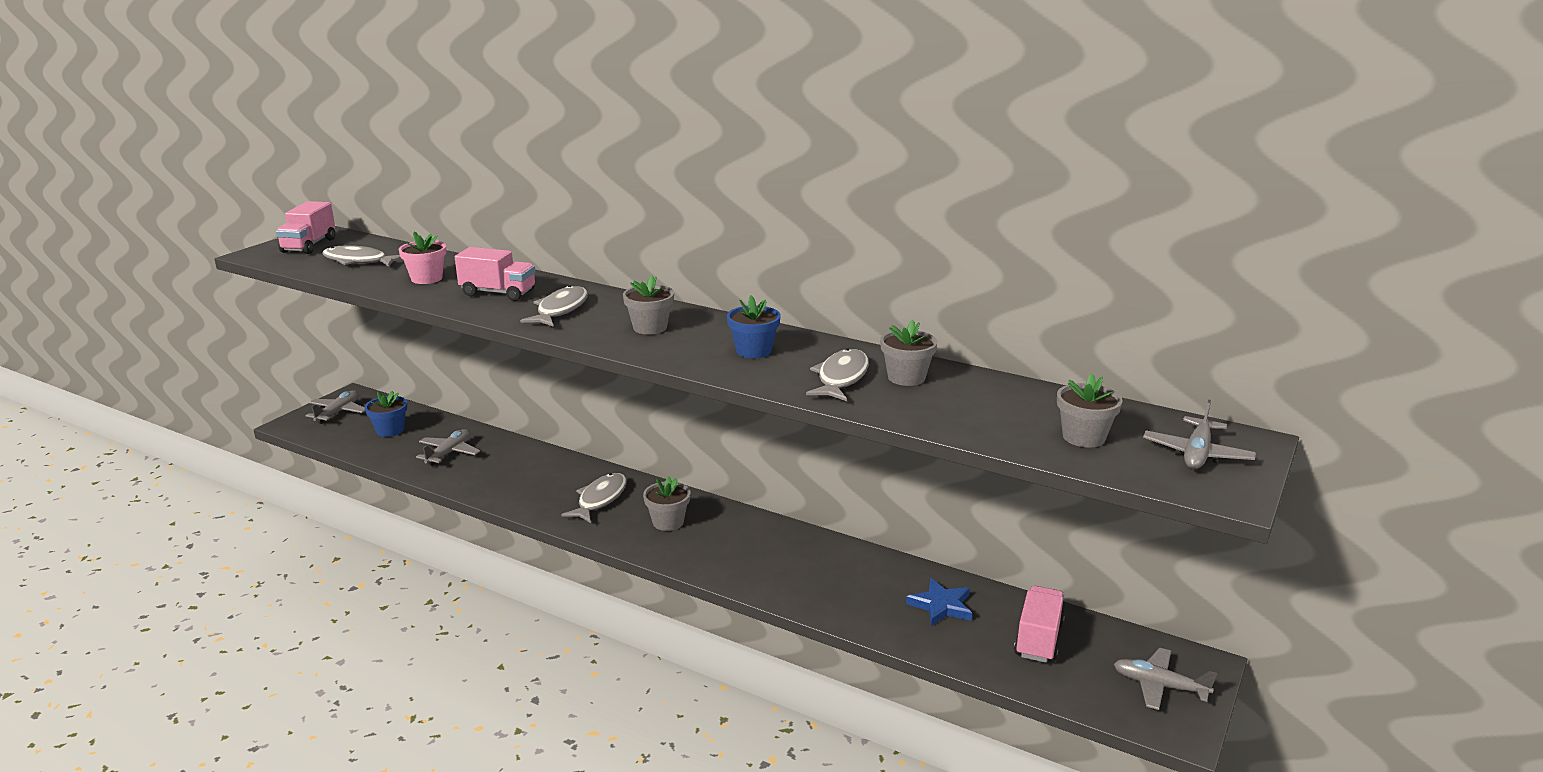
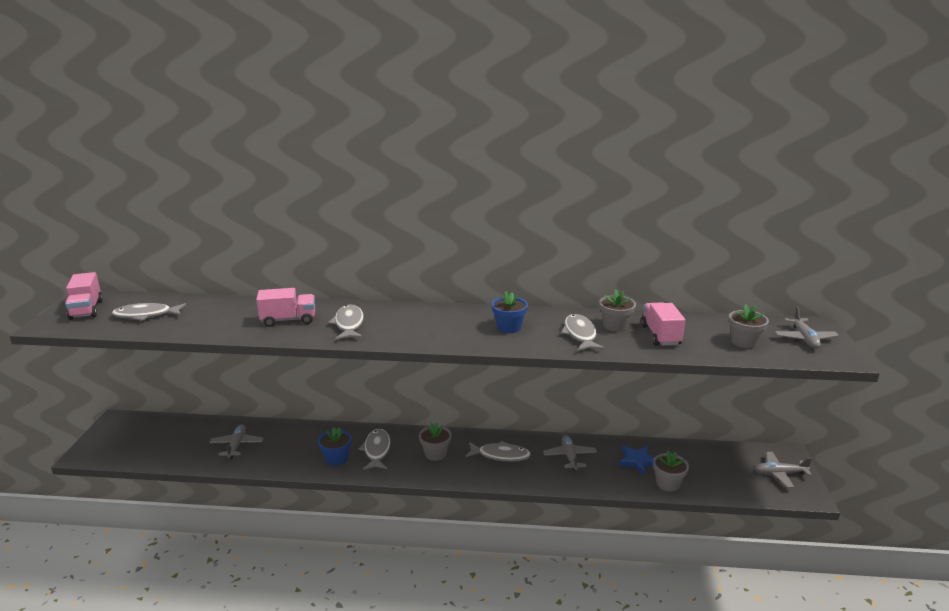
camera: 25 degrees left, 0 degrees up
grey plane [306,390,365,424] -> grey plane moved to [543,435,597,471]
blue flower pot [365,391,407,437] -> blue flower pot moved to [318,427,352,466]
pink flower pot [398,232,446,284] -> none
grey flower pot [623,275,674,334] -> grey flower pot moved to [653,450,689,491]
pink truck [1014,586,1065,663] -> pink truck moved to [641,302,685,346]
none -> grey fish [465,441,531,462]

